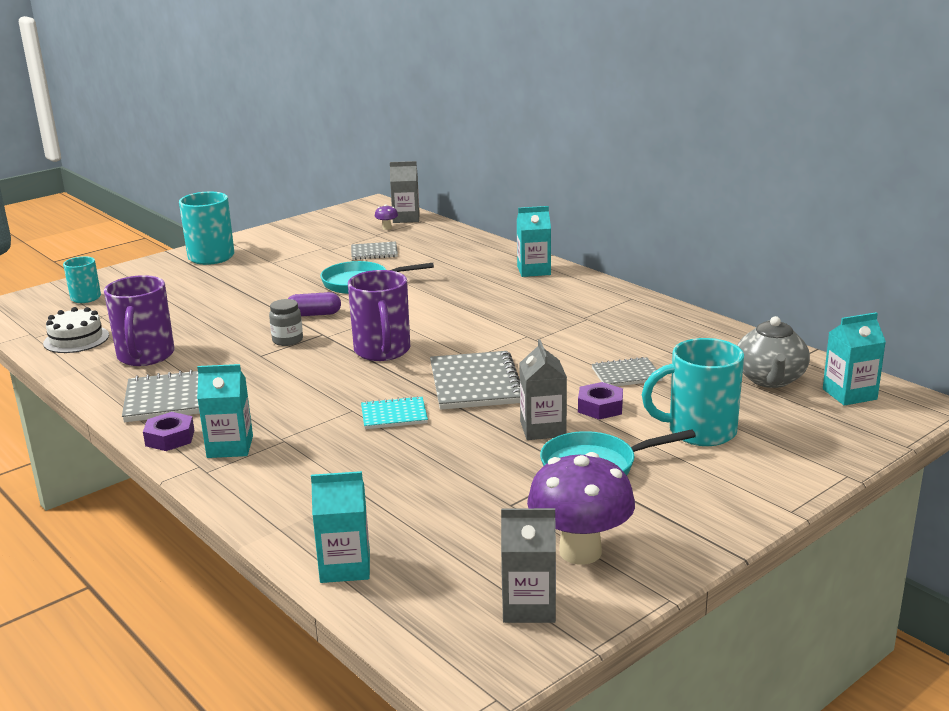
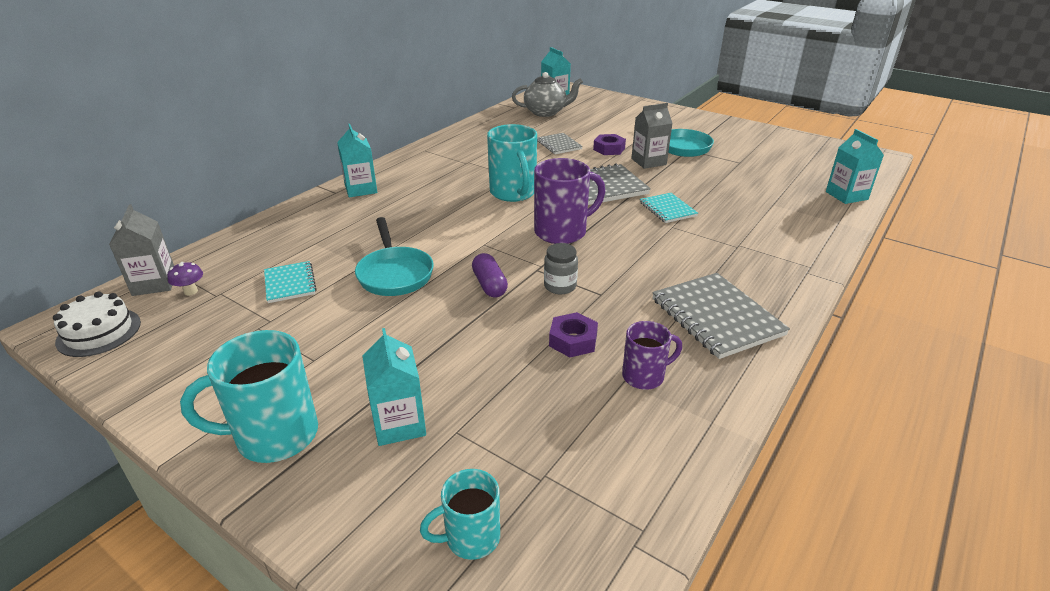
camera: 105 degrees left, 10 degrees up
white cake [43,307,109,353] -> white cake moved to [53,291,141,357]
purple mug [104,275,174,366] -> purple mug [622,321,682,390], size x0.59
purple nut [143,412,195,451] -> purple nut moved to [549,312,598,357]
turquoise carton [197,364,253,458] -> turquoise carton moved to [362,328,426,446]
grey notebook [351,242,398,260] -> turquoise notebook [264,261,317,303]
grey carton [501,508,556,623] -> none
purple mushroom [527,452,635,565] -> none
turquoise mug [642,338,744,446] -> turquoise mug moved to [487,124,537,202]

